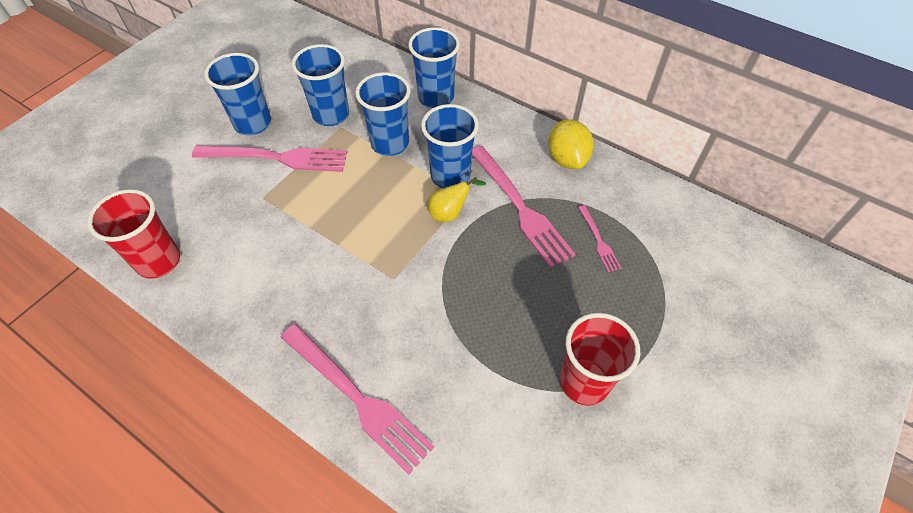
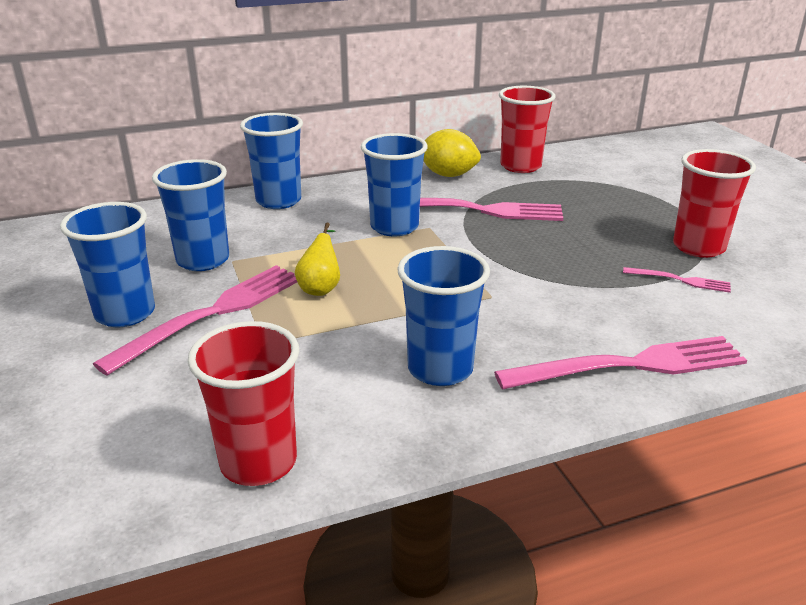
camera: 55 degrees left, 25 degrees down
blue cup [355,72,411,156] -> blue cup moved to [397,246,490,386]
yellow pear [428,177,486,222] -> yellow pear moved to [295,223,340,296]
pink fork [578,205,621,272] -> pink fork moved to [623,267,731,293]
none -> red cup [499,86,555,173]

